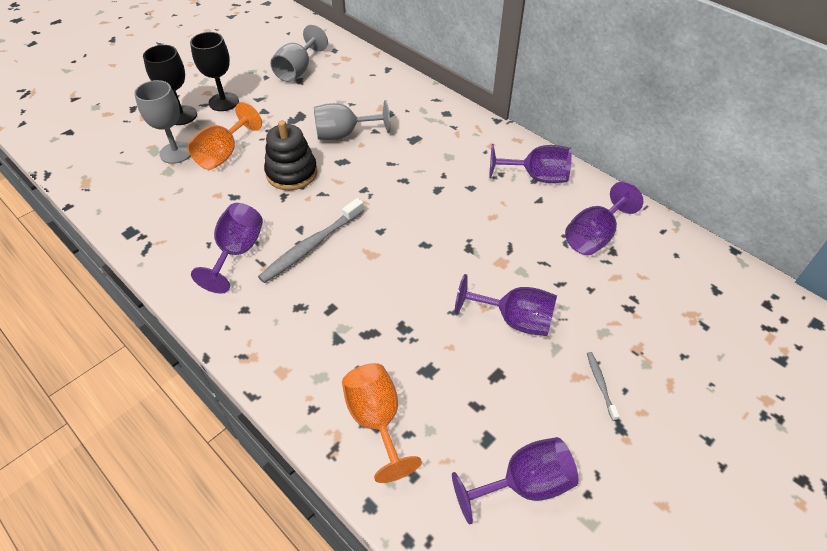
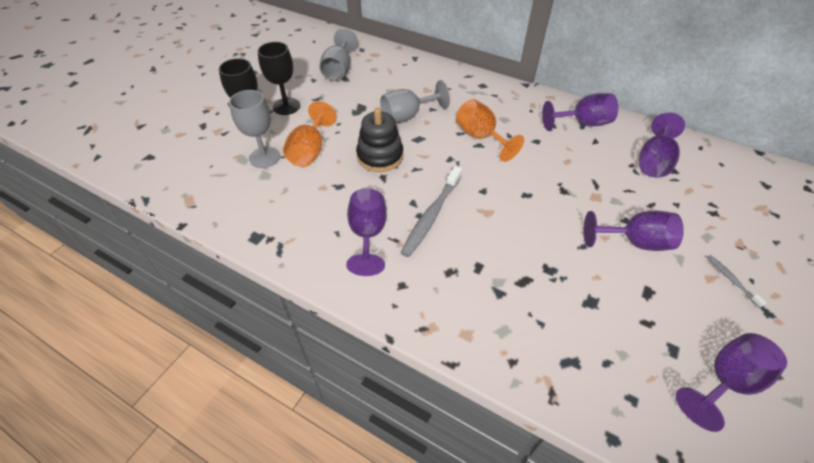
camera: 15 degrees left, 0 degrees up
orange goblet [342,363,422,483] -> orange goblet moved to [456,99,524,162]

